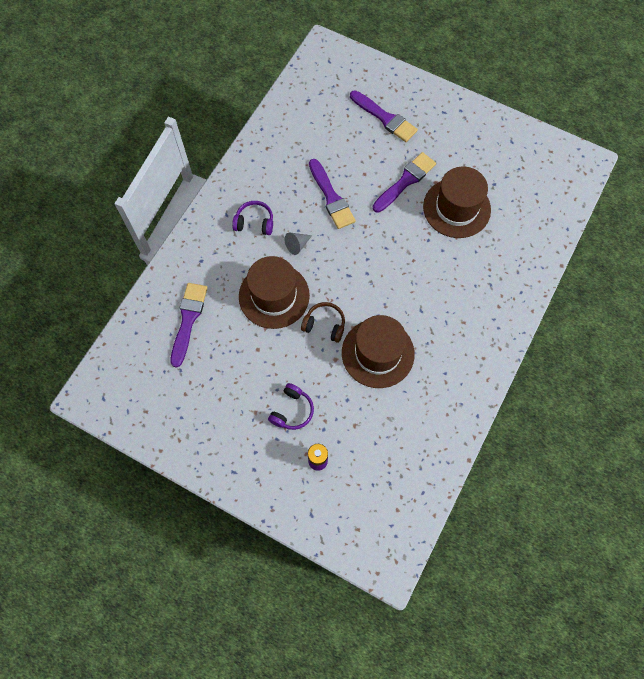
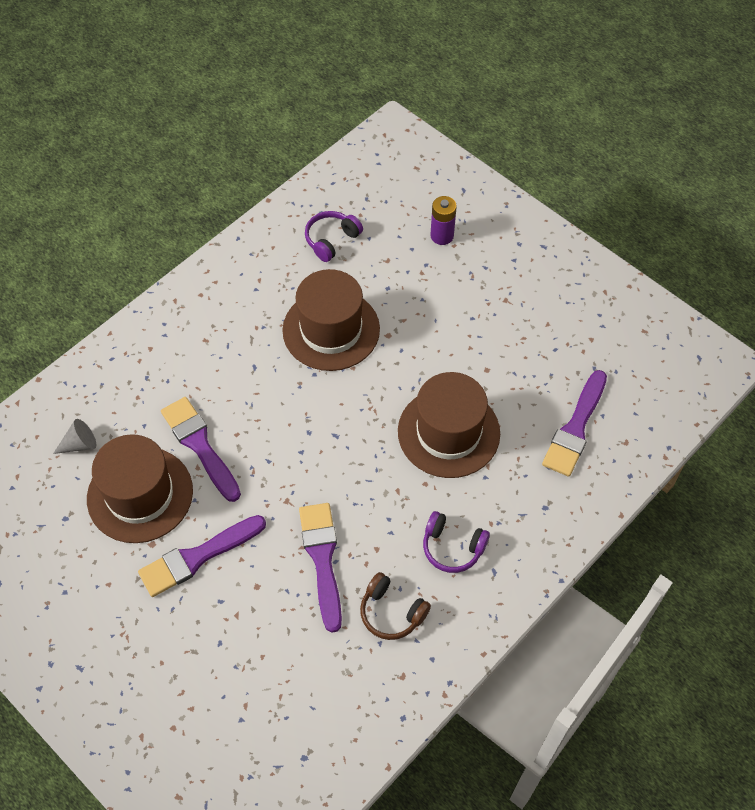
camera: 165 degrees left, 10 degrees down
purple headphones [268,383,314,430] -> purple headphones moved to [305,211,363,262]
grey cone [285,232,312,255] -> grey cone moved to [53,419,96,454]
brown headphones [301,302,345,342] -> brown headphones moved to [360,572,431,640]
purple brush [350,90,418,142] -> purple brush moved to [161,397,241,502]

